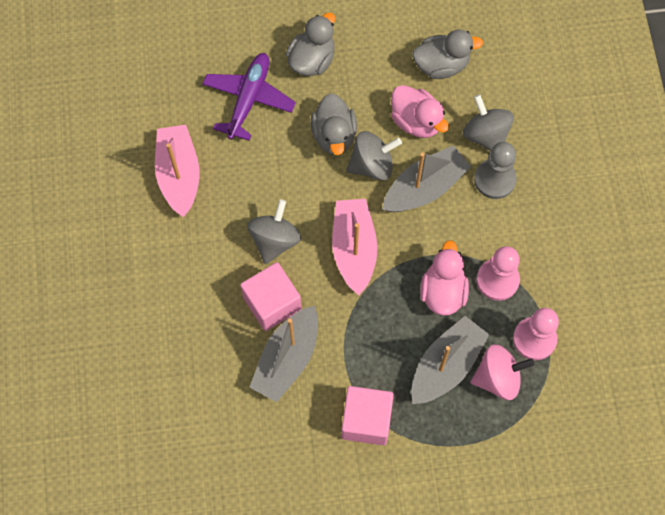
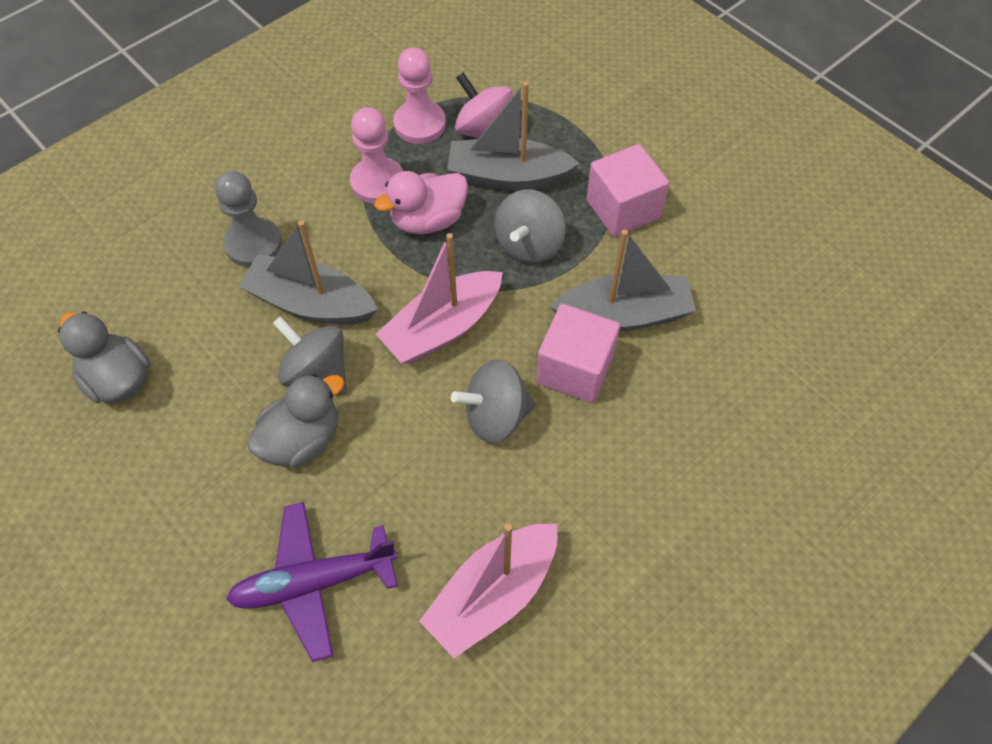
camera: 125 degrees left, 10 degrees down
grey duck [286,13,335,76] -> none
pink duck [391,85,449,138] -> none
grey spinning top [463,94,514,151] -> grey spinning top moved to [495,189,566,264]

